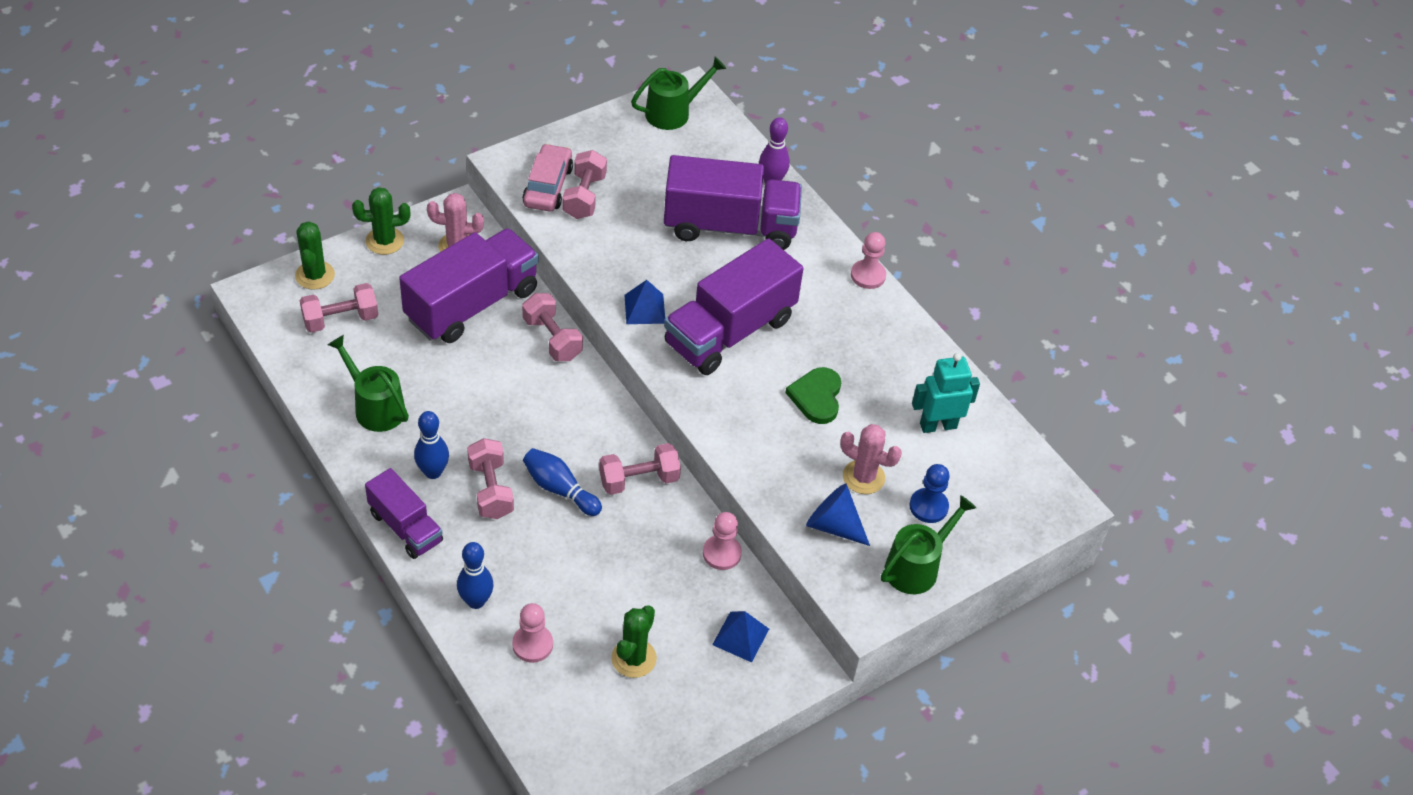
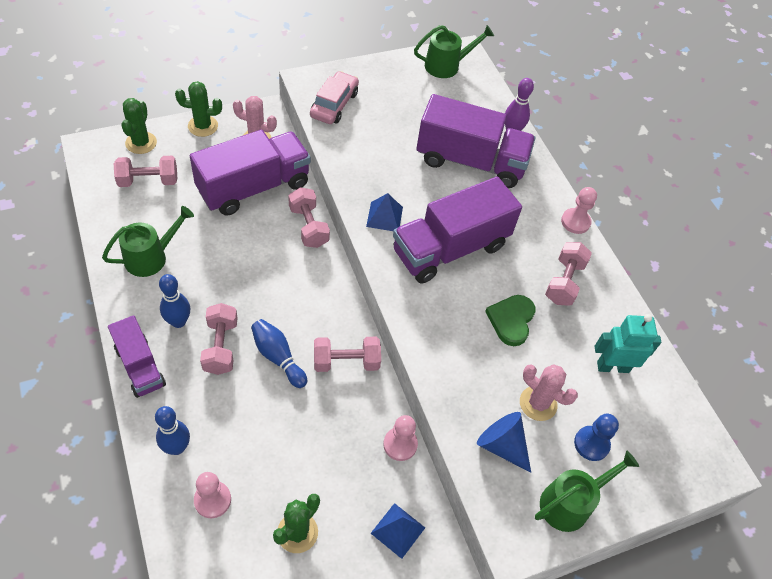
camera: 10 degrees right, 5 degrees up
green watering can [328,335,409,432] -> green watering can turned 90 degrees clockwise [102,206,194,277]
pink dumbbell [562,150,607,219] -> pink dumbbell moved to [545,242,592,306]

